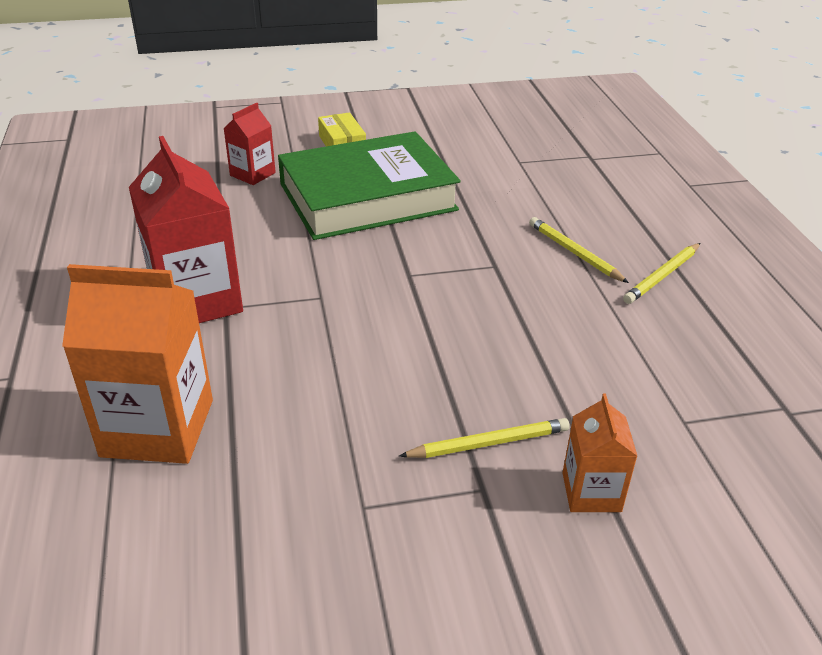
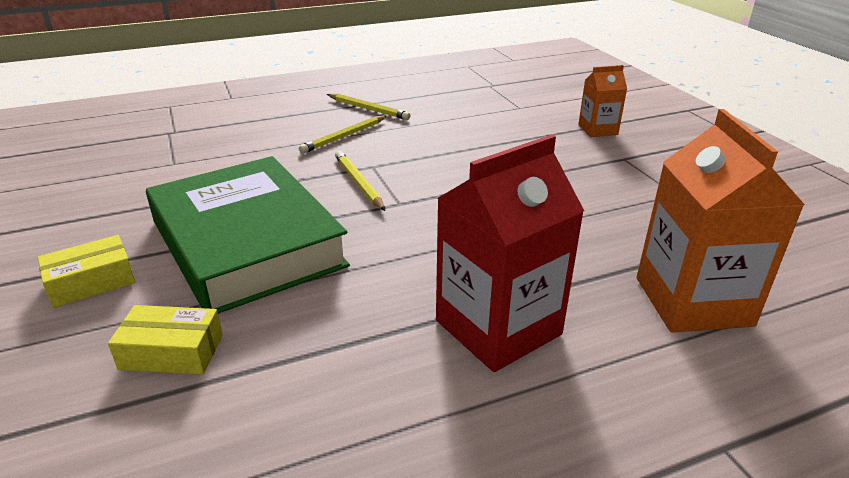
camera: 100 degrees left, 5 degrees down
red carton [223,103,276,185] -> yellow box [108,305,223,375]
yellow pencil [399,418,570,458] -> yellow pencil moved to [335,151,385,211]

